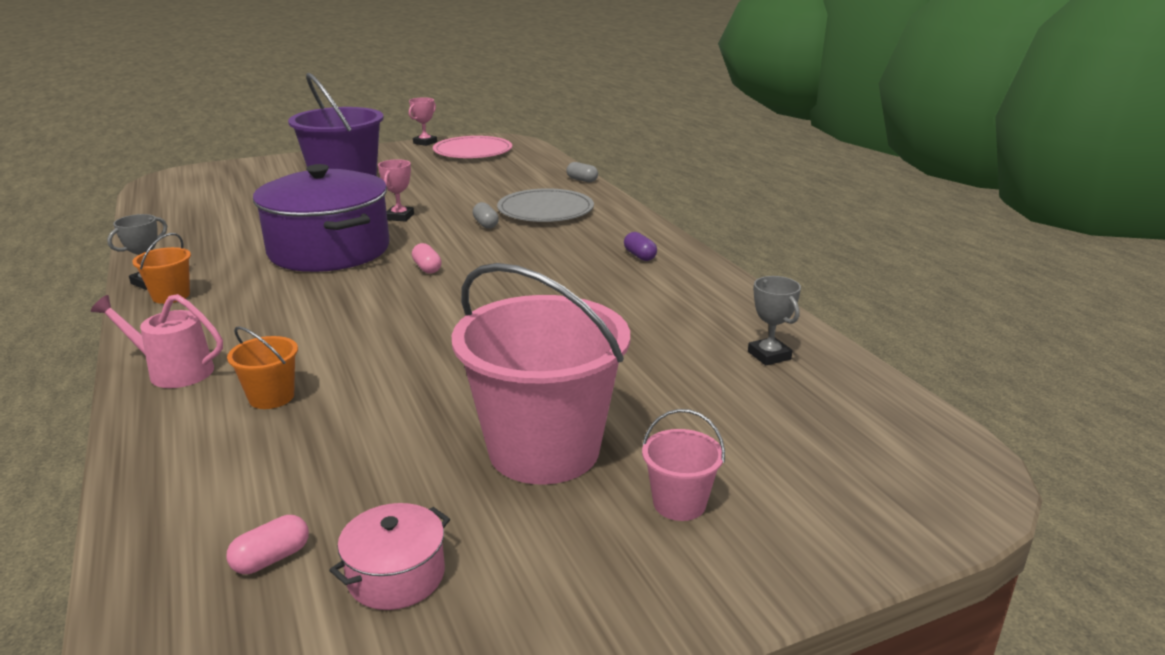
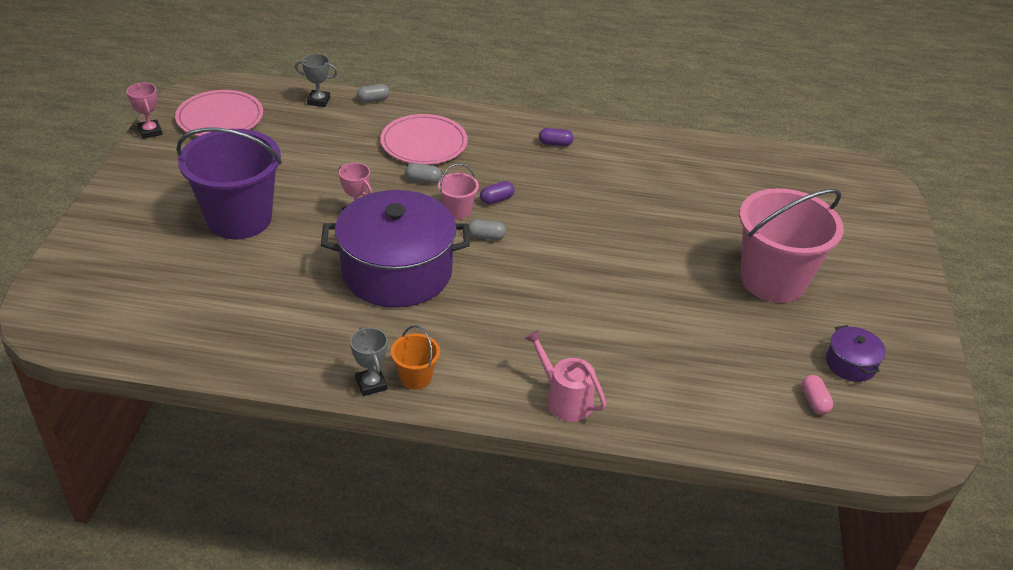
camera: 60 degrees left, 15 degrees up
pink watering can [91,294,223,388] -> pink watering can turned 90 degrees clockwise [524,330,606,422]
orange bucket [227,326,298,409] -> none
pink pot [329,503,450,610] -> purple pot [826,325,886,382]
pink capsule [412,243,442,274] -> grey capsule [468,219,506,240]
grey plate [497,188,594,222] -> pink plate [380,114,468,165]
pink bucket [642,409,725,521] -> pink bucket moved to [438,163,479,219]
grey trophy [748,276,801,365] -> grey trophy moved to [295,54,338,107]
none -> purple capsule [480,181,515,205]

